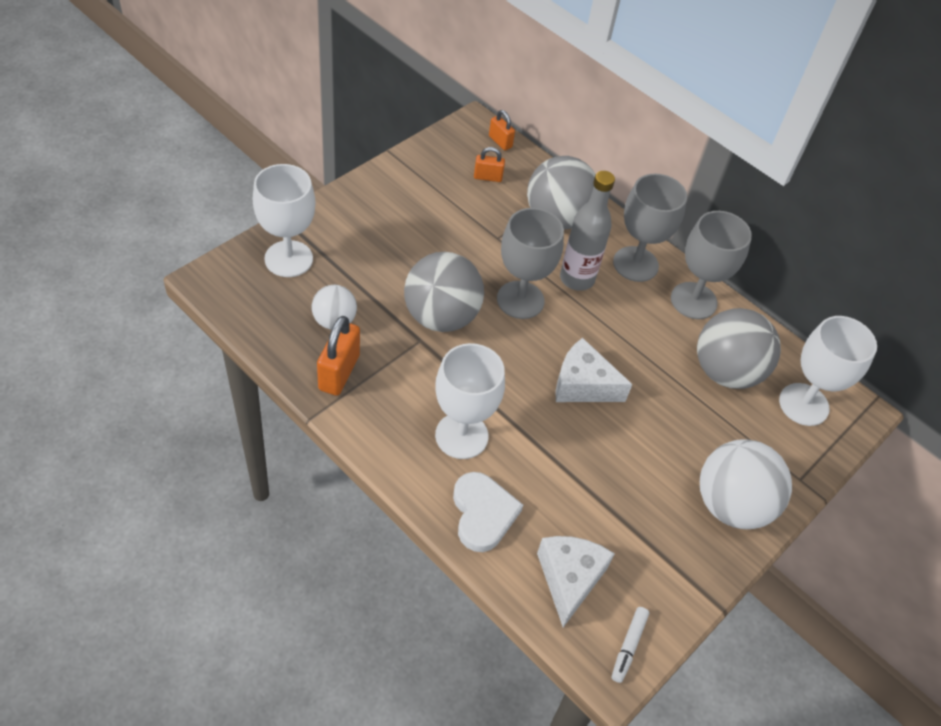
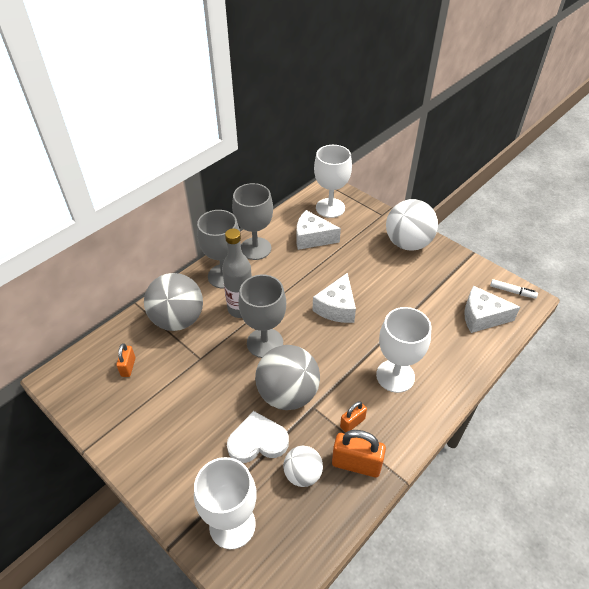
camera: 85 degrees left, 5 degrees down
white heart [453,472,523,552] -> white heart moved to [227,411,289,463]
orange padlock [489,110,515,151] -> orange padlock moved to [340,401,367,433]
grey ball [697,308,781,389] -> white cheese [297,210,341,250]

